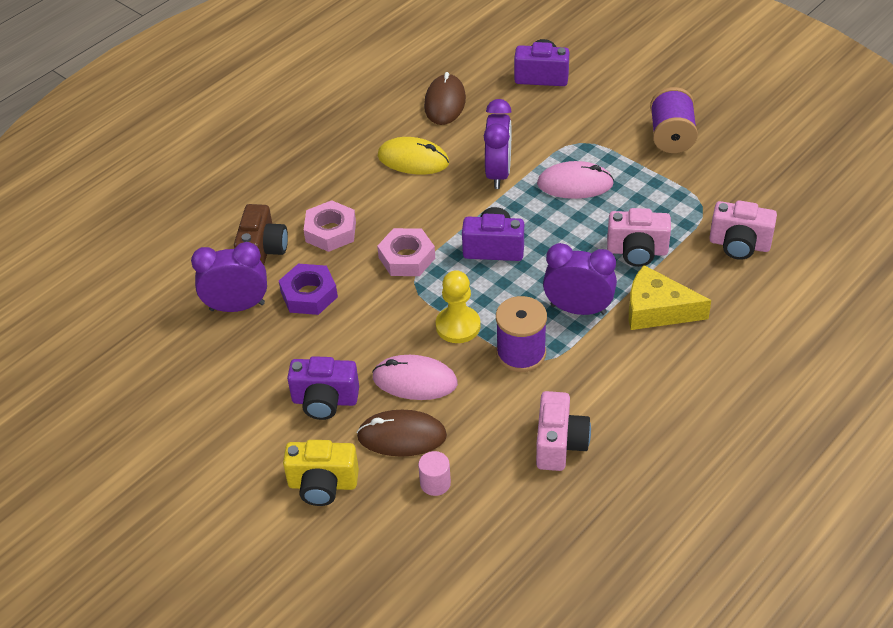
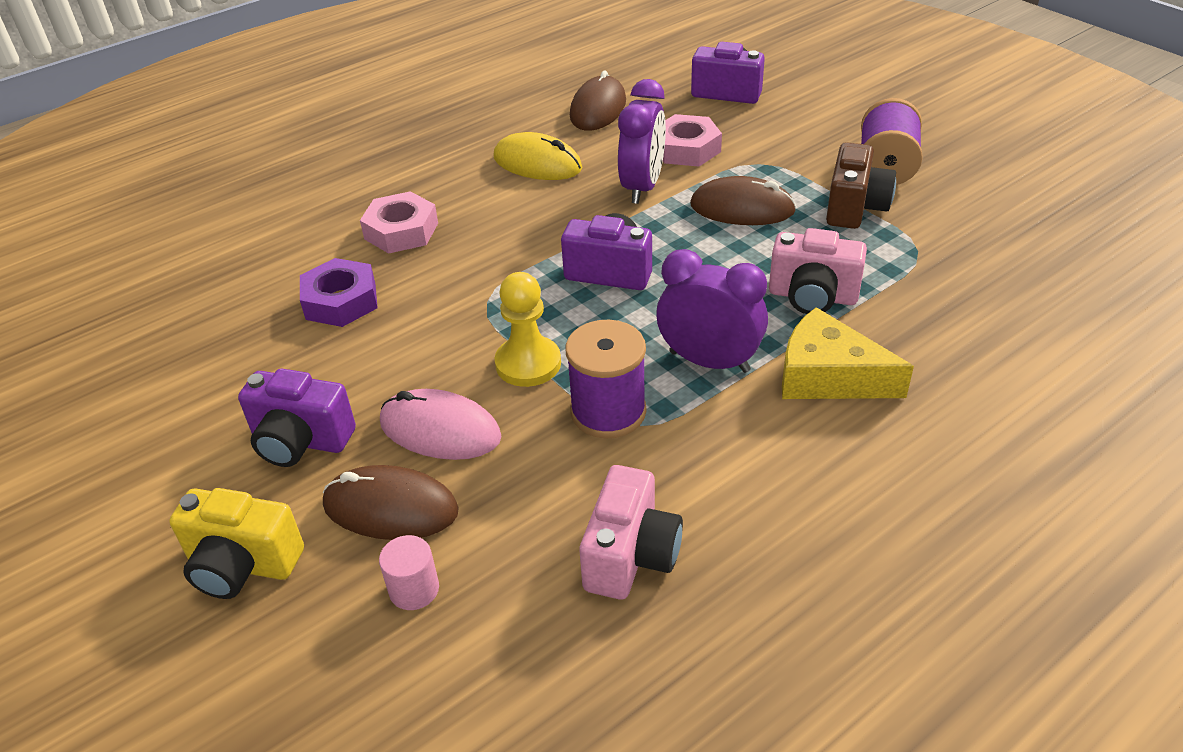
camera: 10 degrees right, 5 degrees down
purple clock [191,242,267,312] -> none
brown camera [234,204,288,265] -> brown camera moved to [826,142,896,229]
pink nut [377,228,435,276] -> pink nut moved to [663,114,722,167]
pink mouse [537,161,614,199] -> brown mouse [690,176,796,225]
pink camera [709,200,777,260] -> none

